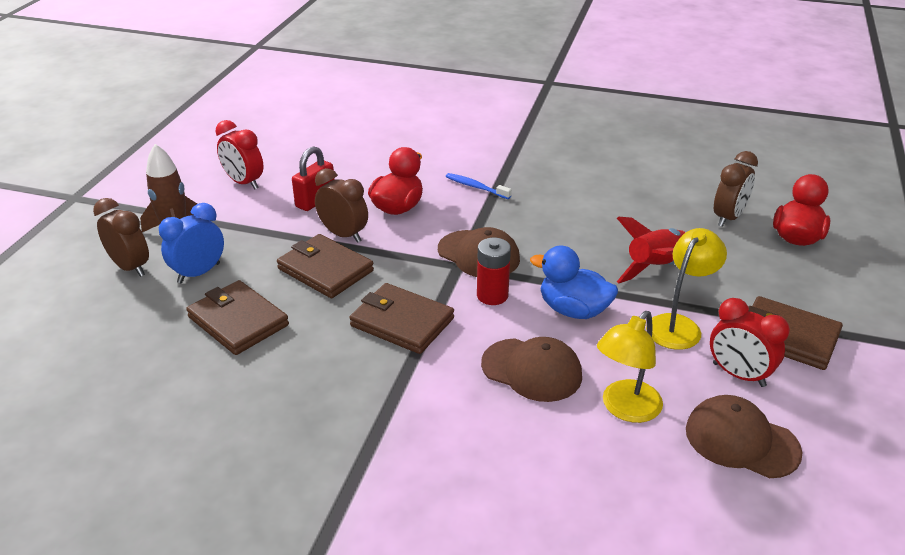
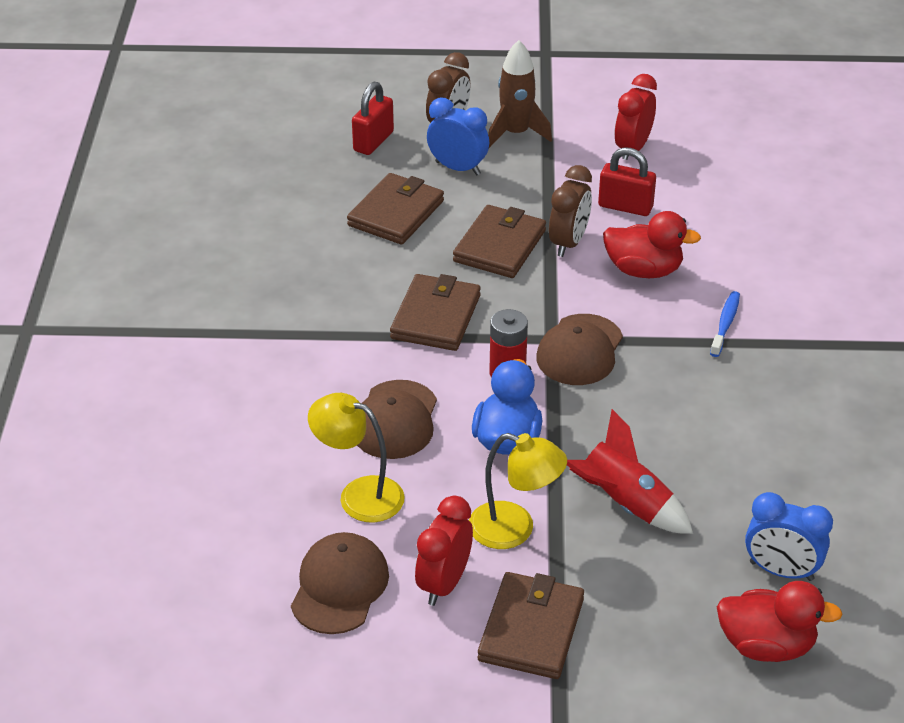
camera: 75 degrees right, 5 degrees up
brown clock [714,151,758,227] -> blue clock [745,492,833,581]
none -> red padlock [352,82,394,155]

